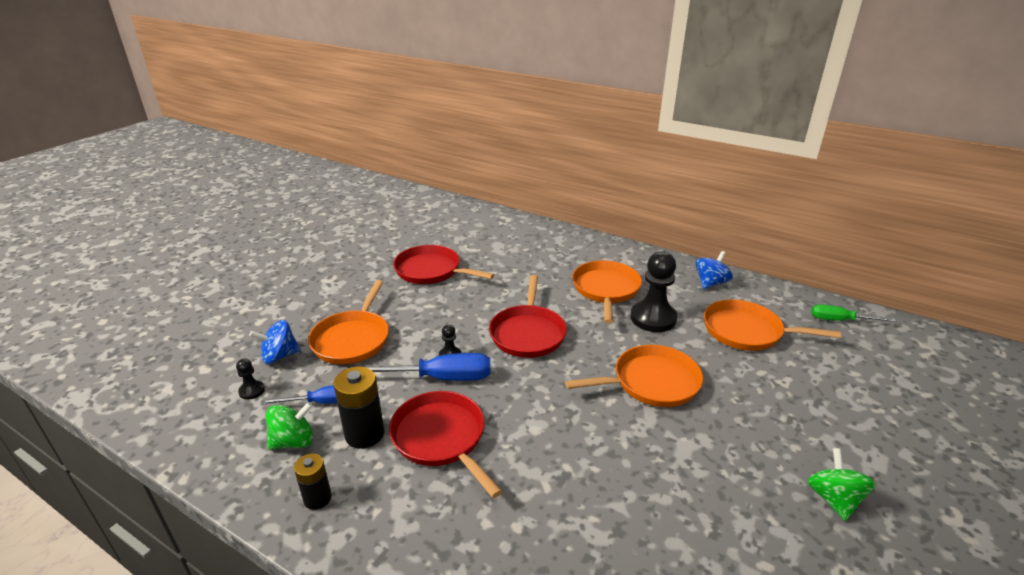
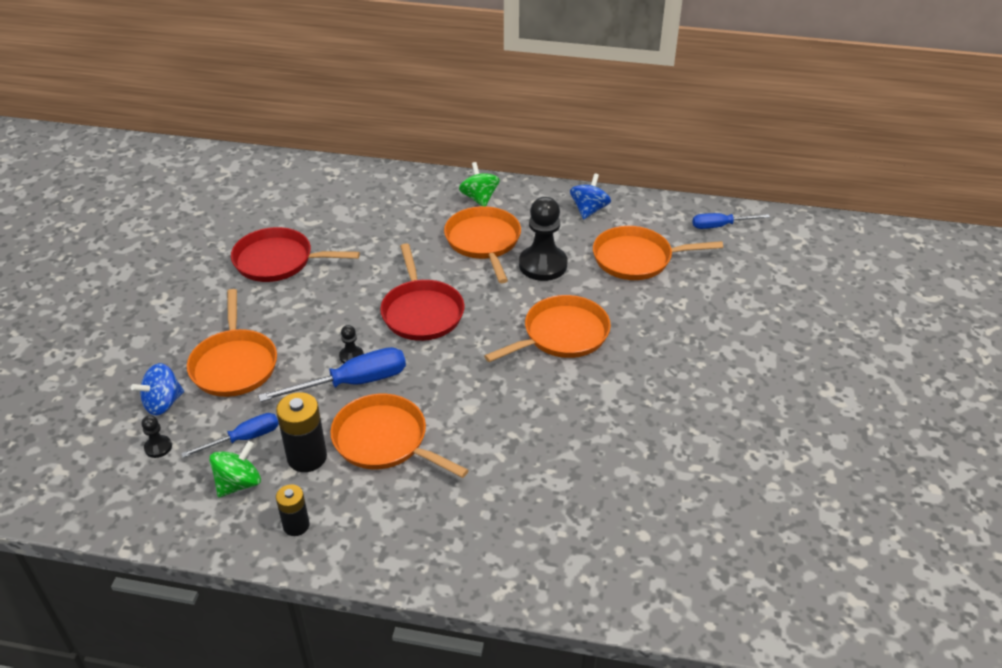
camera: 20 degrees left, 10 degrees up
red pan [389,391,502,498] -> orange pan [330,394,469,478]
green spinning top [807,448,876,521] -> green spinning top moved to [459,162,500,206]
green screwdriver [811,304,897,322] -> blue screwdriver [692,213,770,229]

